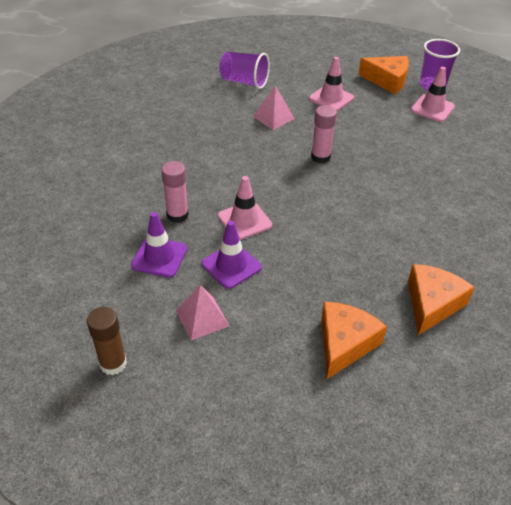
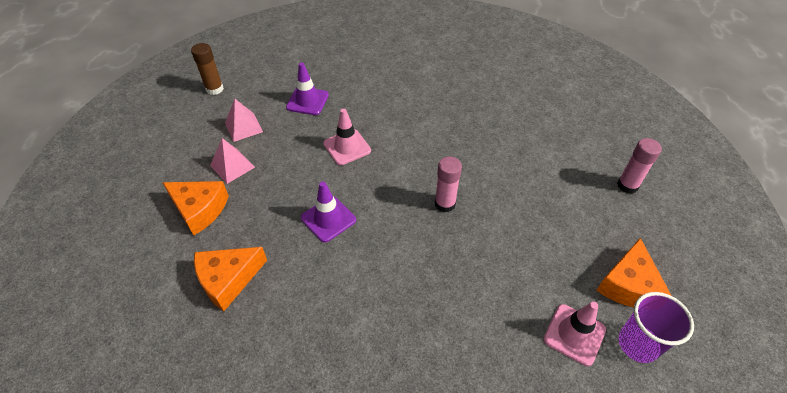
camera: 90 degrees right, 5 degrees up
pink glue stick [161,161,189,223] -> pink glue stick moved to [617,138,662,194]
purple traffic cone [201,221,262,289] -> purple traffic cone moved to [301,182,356,243]
purple cup [219,52,270,89] -> none
pink pyramid [253,85,295,130] -> pink pyramid moved to [210,138,255,184]
pink traffic cone [309,57,354,111] -> none
orange cheese [408,264,475,335] -> orange cheese turned 120 degrees clockwise [194,247,267,311]

